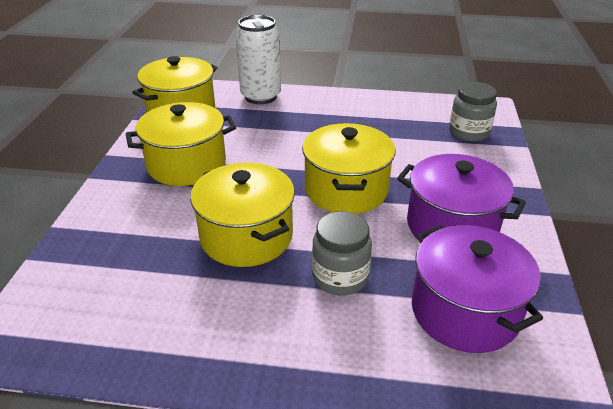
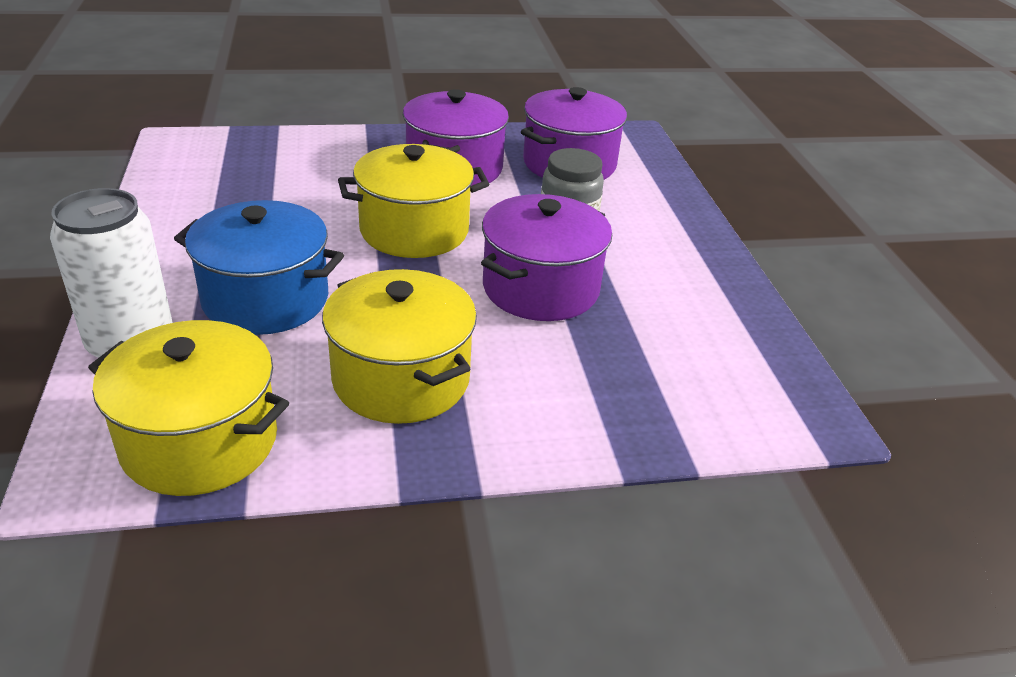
camera: 110 degrees left, 0 degrees up
yellow pot [190,162,295,267] -> purple pot [481,194,612,321]
grey jar [449,82,497,142] -> none
none -> blue pot [174,200,344,335]

